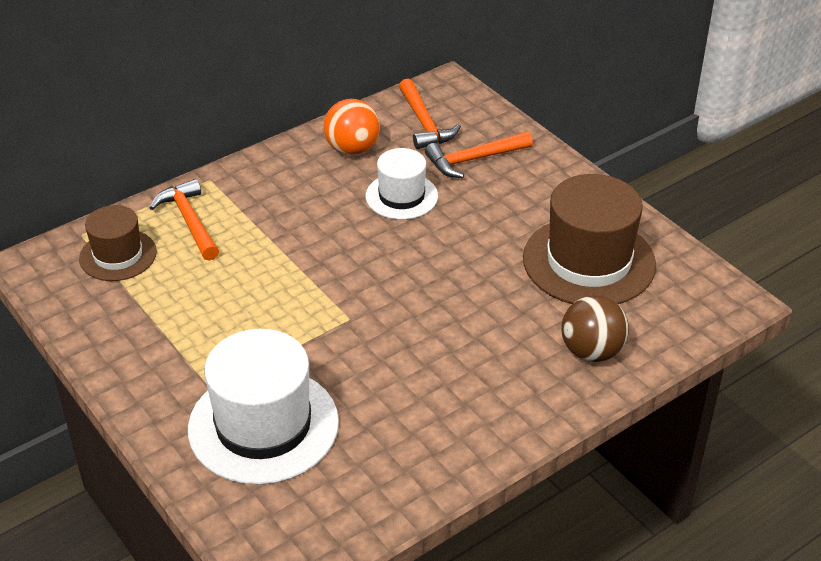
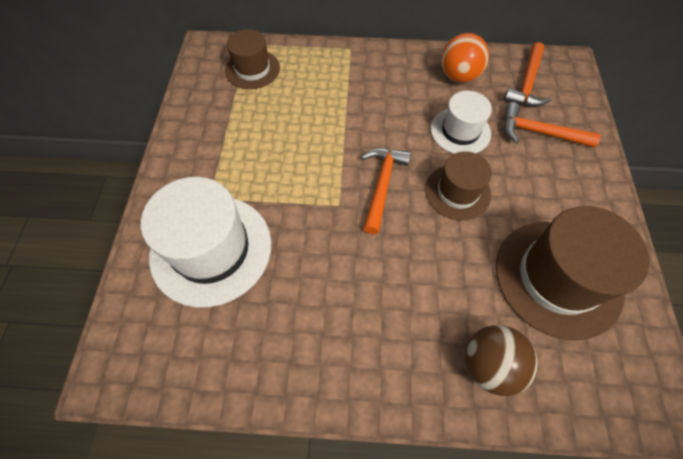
camera: 40 degrees right, 20 degrees up
orange hammer [149,179,219,261] -> orange hammer moved to [361,148,411,234]
none -> brown hat [425,151,492,220]

